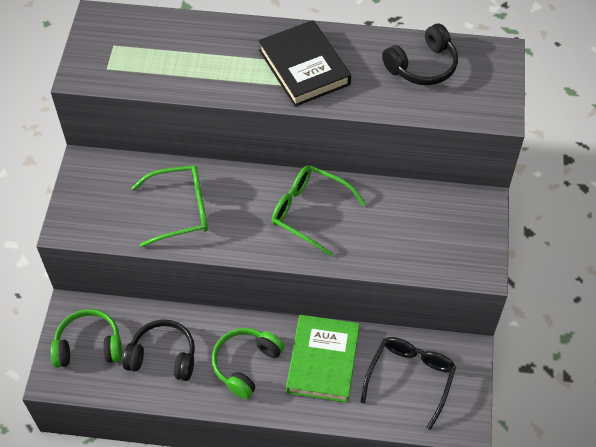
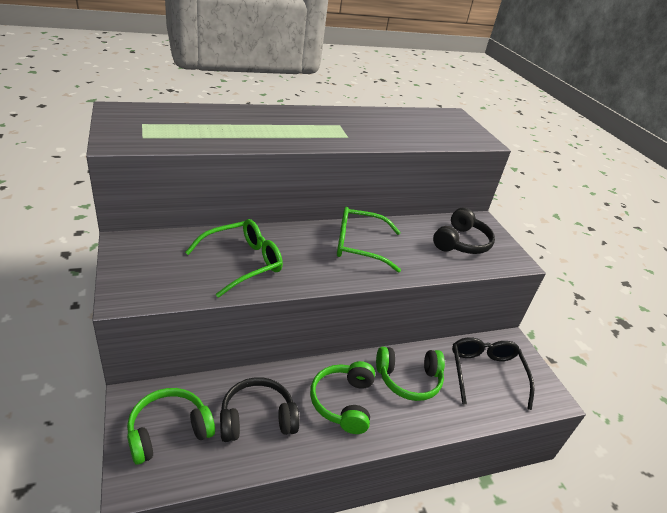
camera: 30 degrees left, 20 degrees down
black book [258,20,351,106] -> none
green book [286,315,360,403] -> green headphones [376,347,445,401]
black headphones [382,24,458,85] -> black headphones moved to [433,207,495,254]

